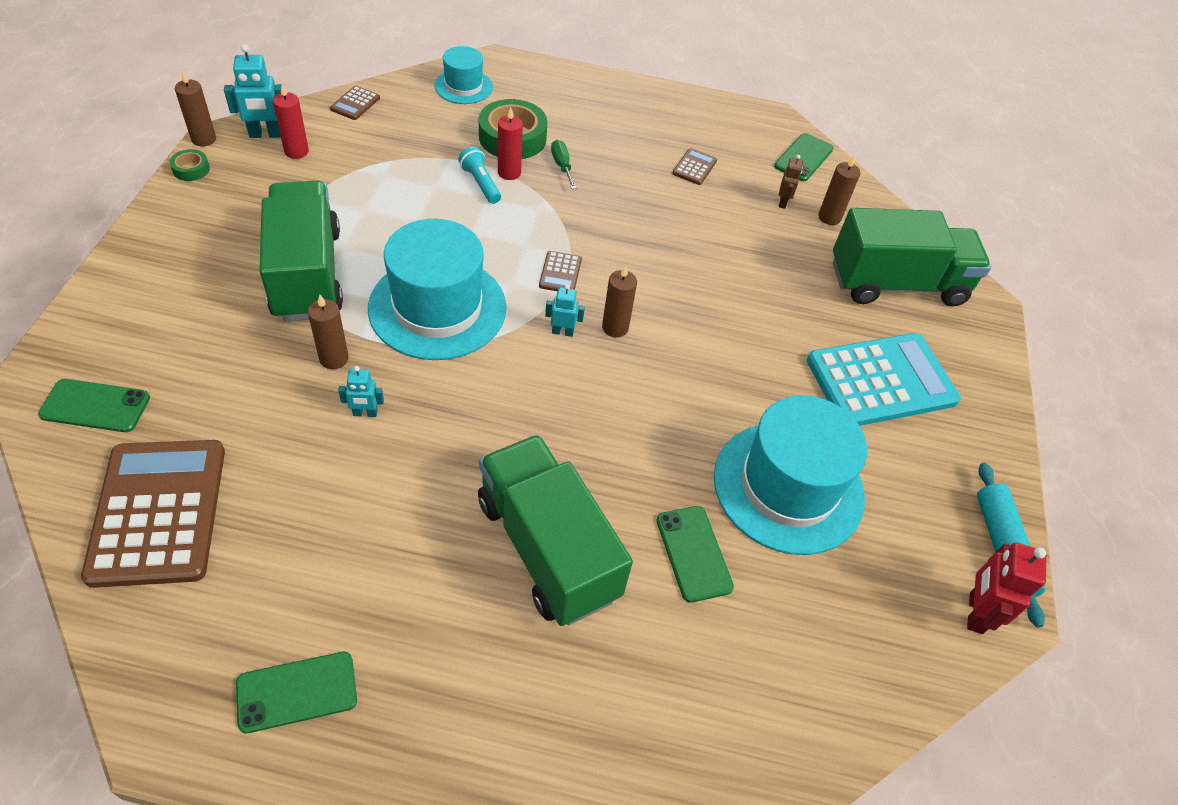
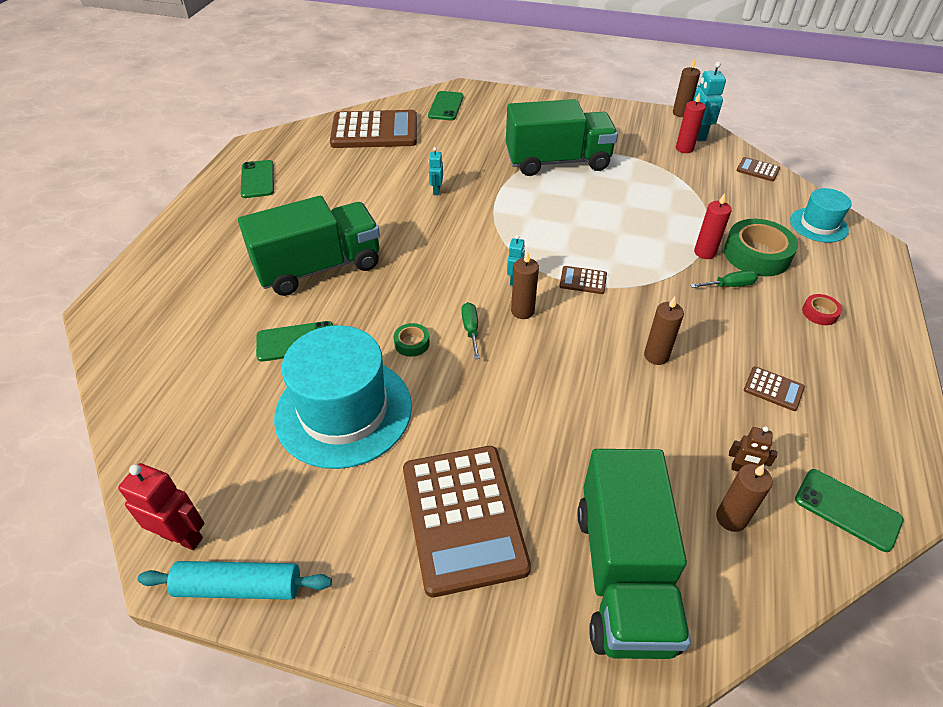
camera: 100 degrees right, 5 degrees down
green tape [170,149,210,181] -> green tape moved to [394,323,430,357]
brown candle [308,295,349,369] -> brown candle moved to [644,297,684,365]
turquoise hat [368,219,507,360] -> none
turquoise flashlight [458,146,501,204] -> none
turquoise calculator [807,333,961,426] -> brown calculator [403,446,531,597]
none -> green screwdriver [461,302,480,359]
none -> red tape [802,294,842,325]

